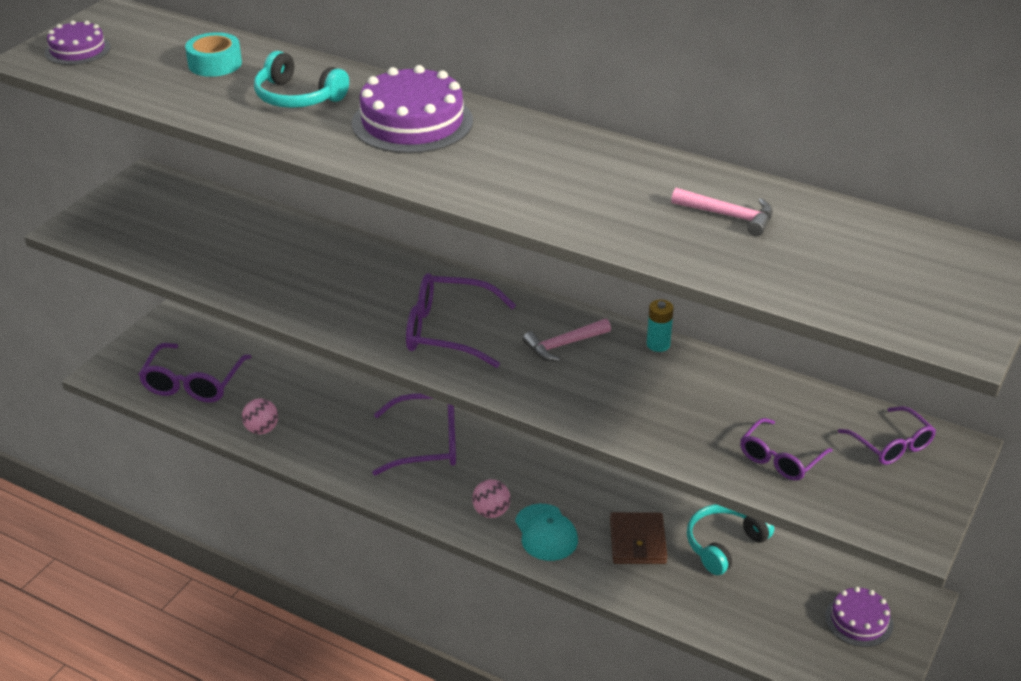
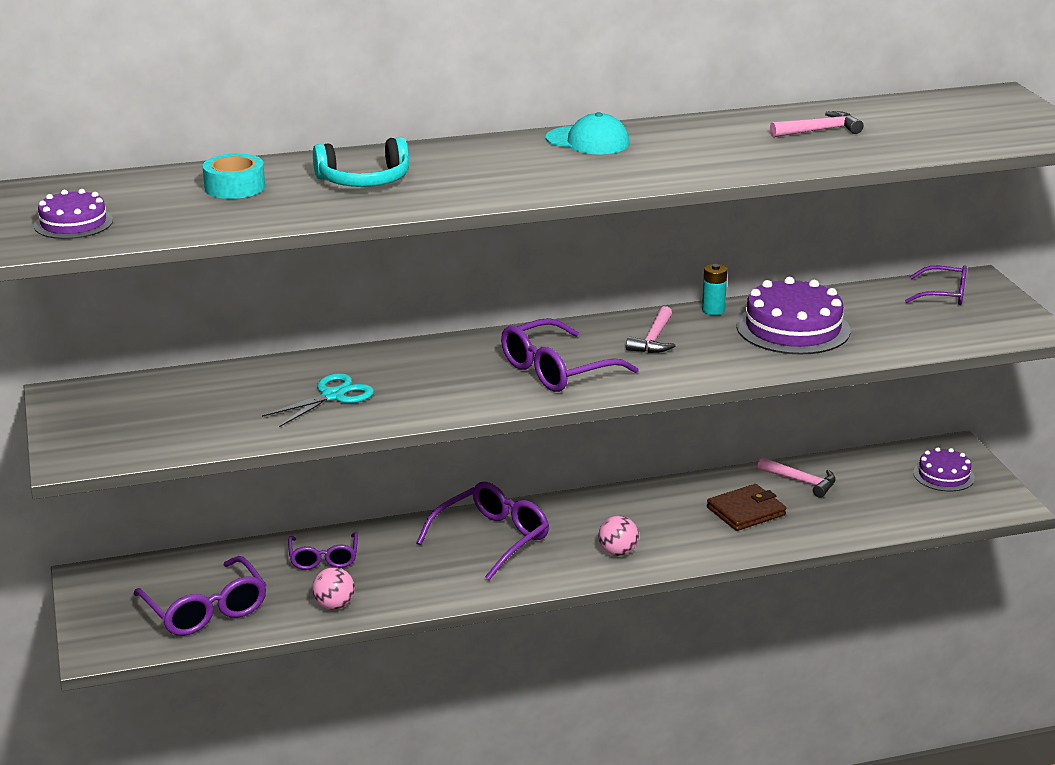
camera: 45 degrees left, 10 degrees down
purple cake [352,65,473,154] -> purple cake moved to [737,277,851,355]
turquoise cap [515,504,578,561] -> turquoise cap moved to [546,112,630,154]
brown wallet [610,512,667,564] -> brown wallet turned 75 degrees counterclockwise [707,484,786,531]
turquoise headphones [687,504,774,575] -> pink hammer [757,457,836,498]
purple glasses [740,418,833,481] -> purple glasses moved to [288,532,358,570]
none -> turquoise scissors [262,373,374,427]

